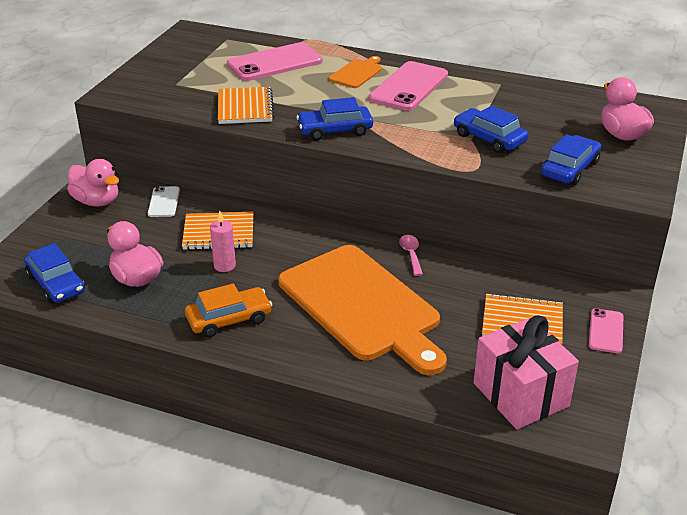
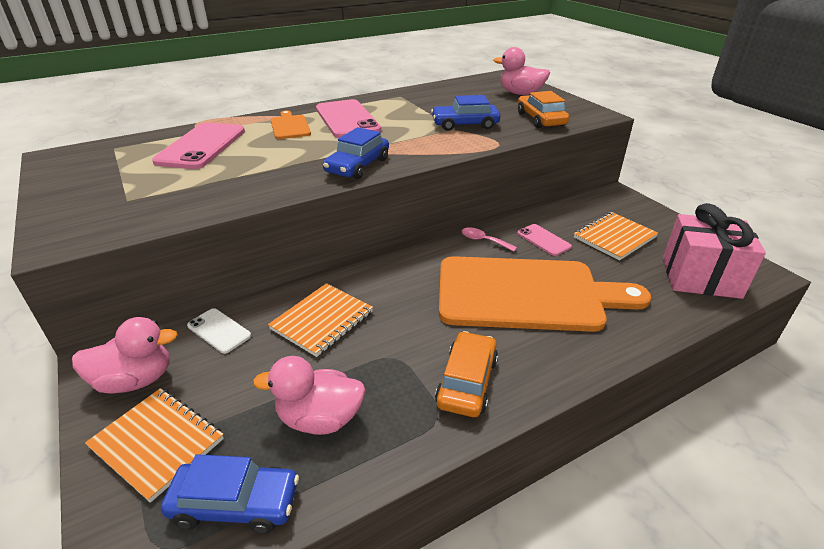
camera: 50 degrees left, 0 degrees up
pink candle [210,211,236,272] -> none
orange notebook [218,87,274,124] -> orange notebook moved to [85,388,224,503]
blue car [541,134,601,185] -> orange car [518,91,569,128]
pink phone [589,308,624,353] -> pink phone moved to [517,224,572,256]

